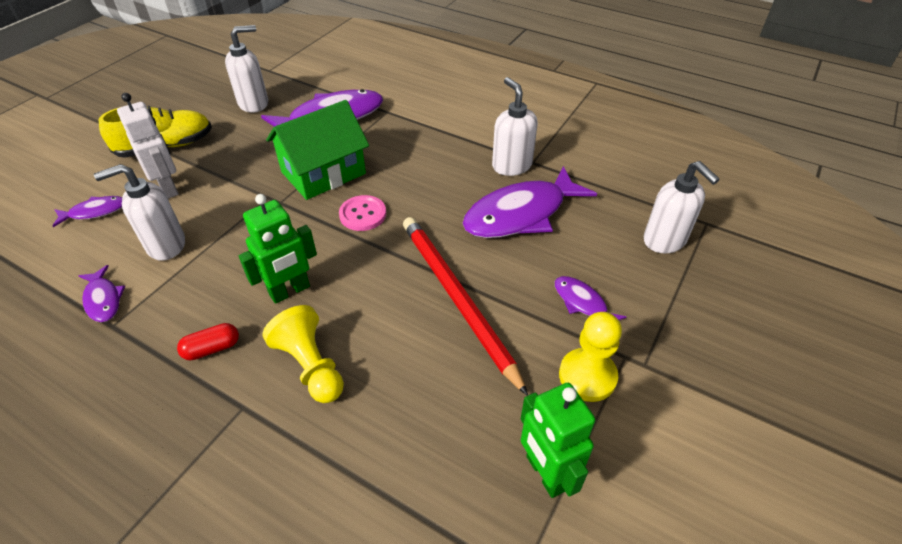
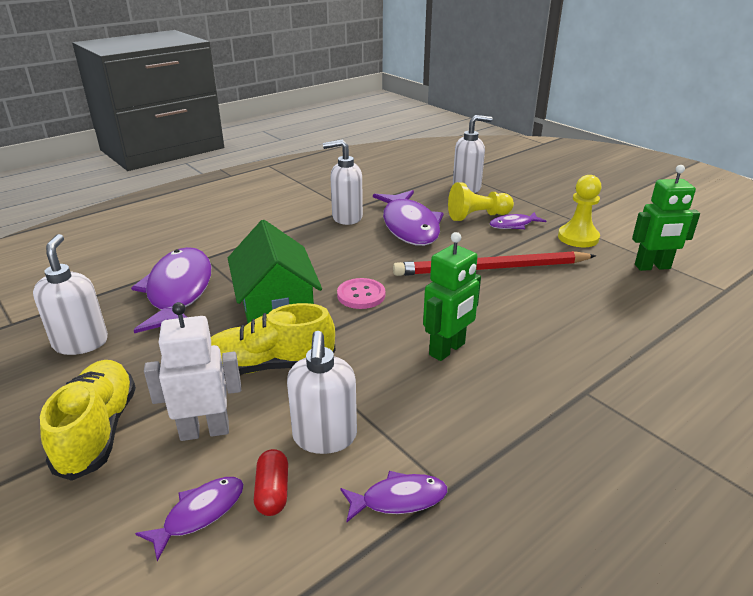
camera: 70 degrees left, 15 degrees down
purple fish [53,196,122,227] -> purple fish turned 45 degrees clockwise [135,477,244,561]
red capsule [177,323,239,360] -> red capsule moved to [254,449,288,516]
green robot [239,194,317,304] -> green robot turned 60 degrees clockwise [423,232,481,361]
yellow pawn [262,305,344,403] -> yellow pawn moved to [448,182,514,221]
none -> yellow shoe [211,303,335,375]

